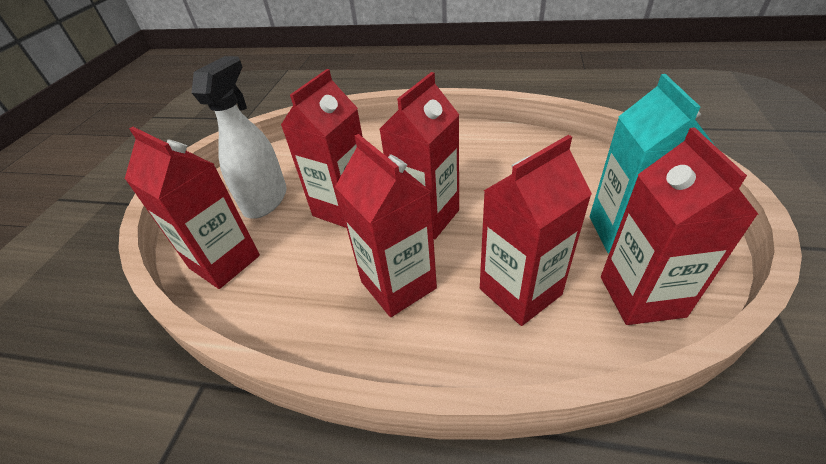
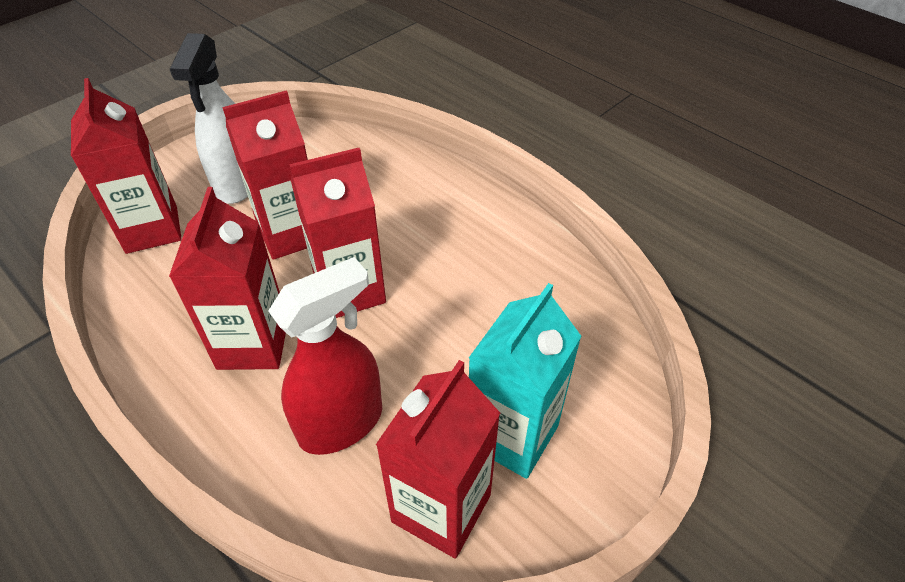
camera: 30 degrees right, 5 degrees up
white spray bottle [191,56,287,218] -> white spray bottle turned 135 degrees clockwise [170,33,248,204]
red carton [480,135,592,326] -> red spray bottle [268,257,382,455]

